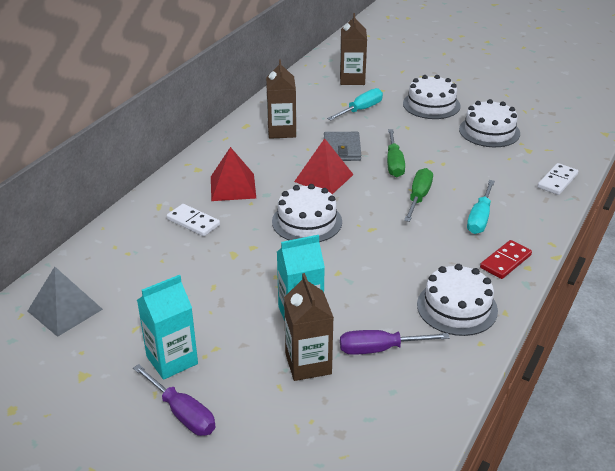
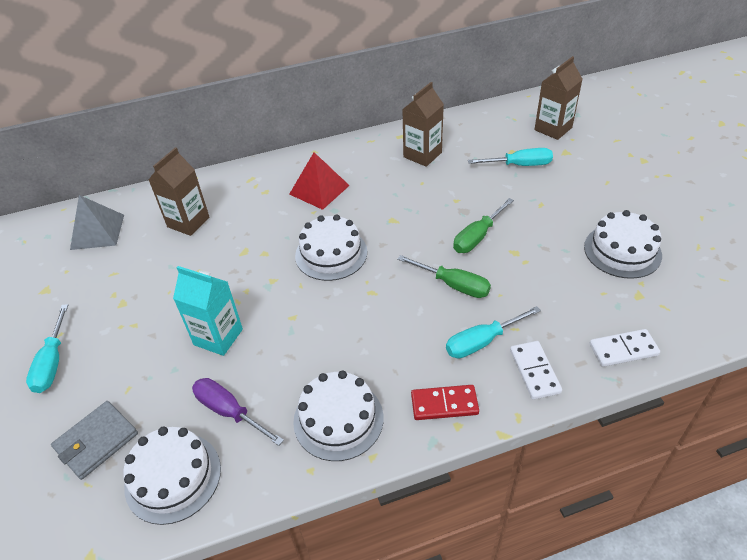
camera: 45 degrees right, 10 degrees up
purple screwdriver [133,364,216,436] -> turquoise screwdriver [26,304,68,393]
turquoise carton [137,275,198,380] -> none
white domino [167,204,220,236] -> white domino moved to [510,341,562,400]
brown carton [284,273,334,381] -> brown carton moved to [149,147,209,236]
red pyramid [294,138,354,194] -> none
grey wallet [324,132,361,161] -> grey wallet moved to [51,401,138,480]
white cake [403,75,460,119] -> white cake moved to [123,427,221,525]
green screwdriver [404,168,433,222] -> green screwdriver turned 60 degrees clockwise [397,255,491,298]

